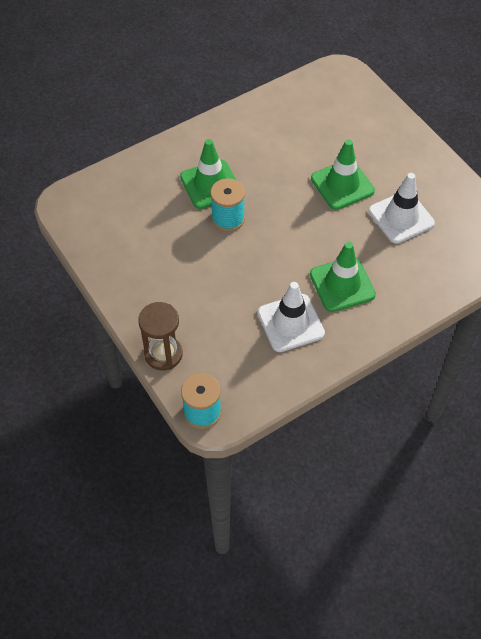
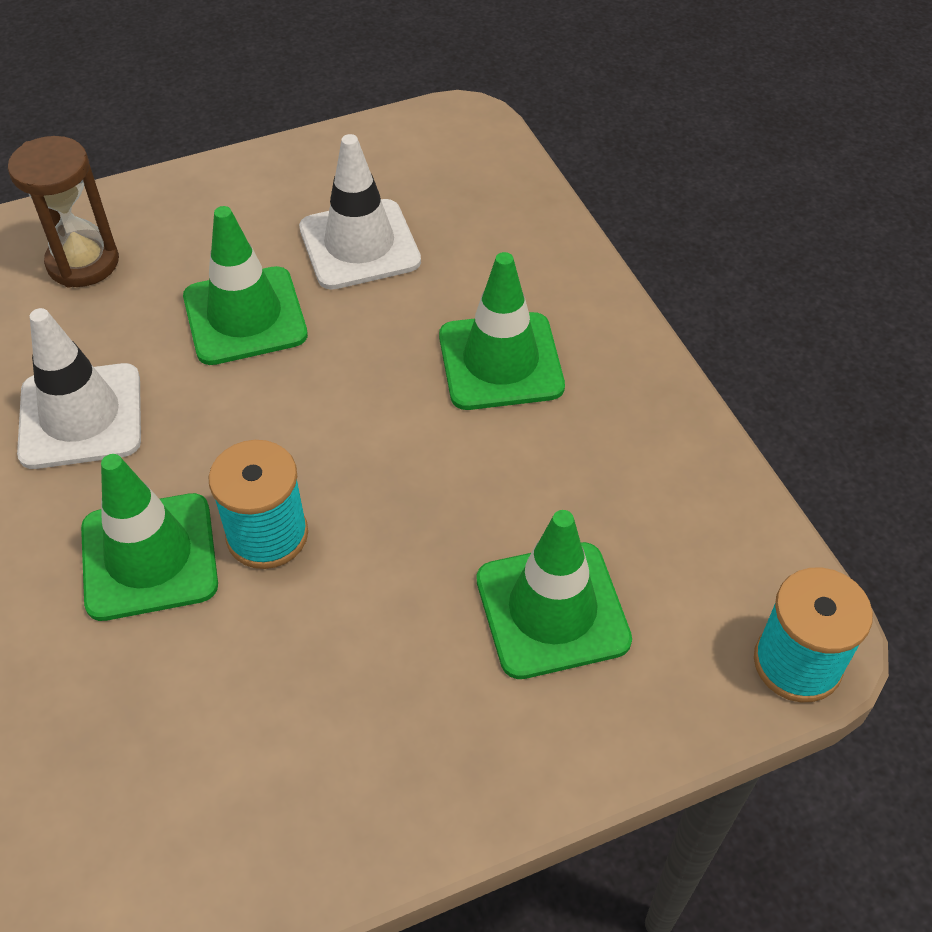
camera: 80 degrees left, 5 degrees down
brown hourglass [138,302,183,371] -> brown hourglass moved to [8,136,119,287]
white traffic cone [258,282,325,352] -> white traffic cone moved to [17,308,141,469]
none -> green traffic cone [477,510,632,679]

